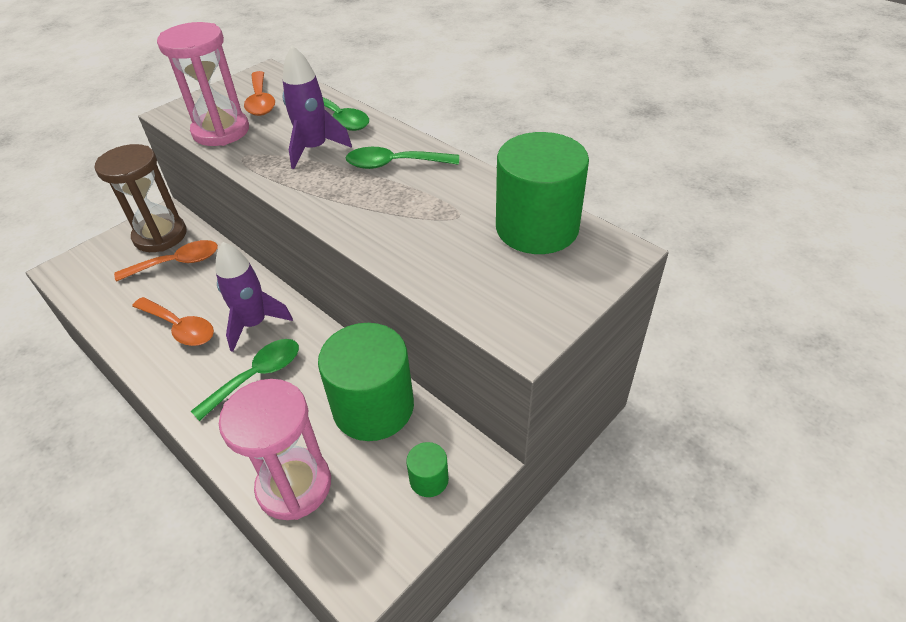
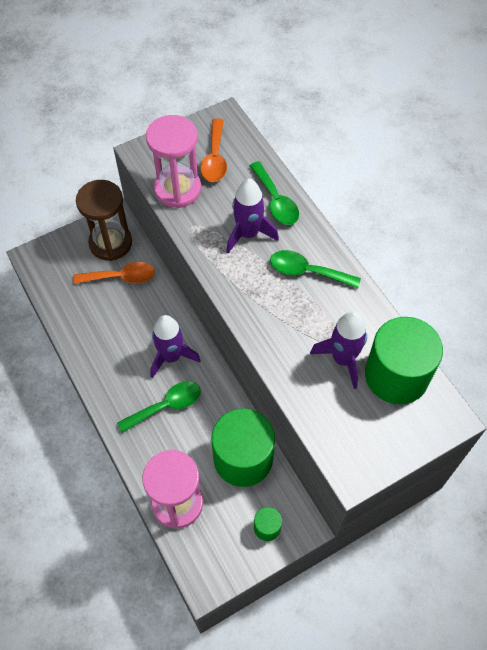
camera: 15 degrees right, 15 degrees up
orange spoon [132,297,214,346] -> none
none -> purple rocket [310,311,367,389]

